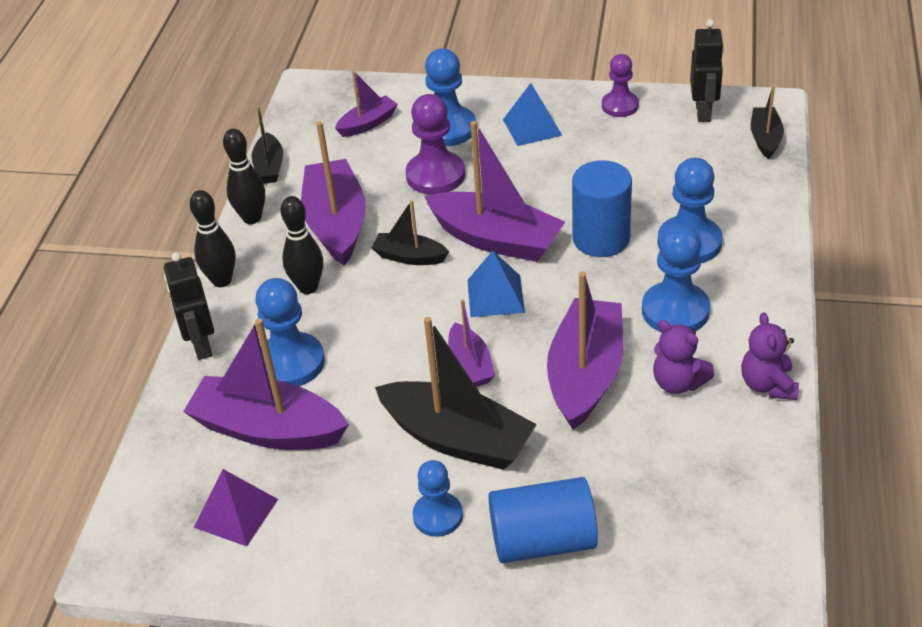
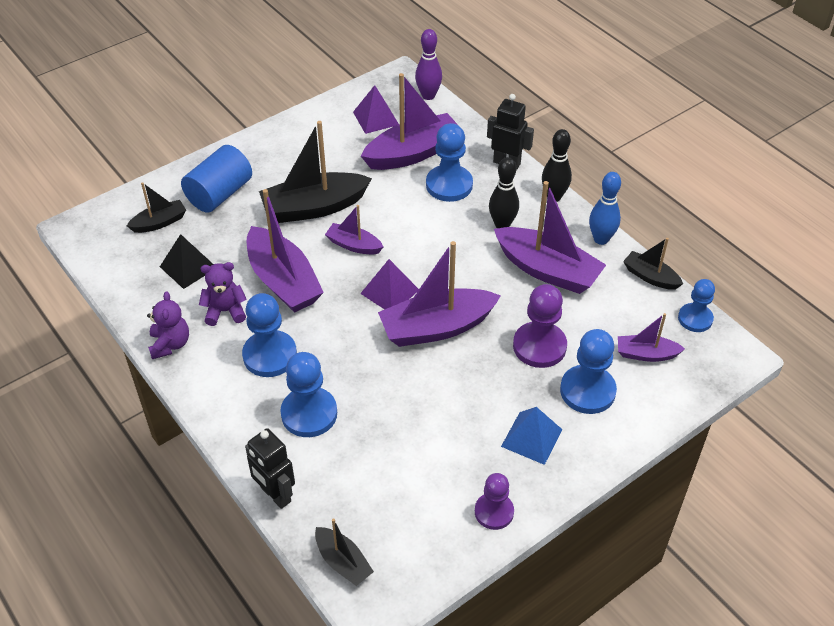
camera: 130 degrees right, 5 degrees up
black bowling pin [223,129,265,224] -> blue bowling pin [589,172,621,245]
purple boat [335,71,398,137] -> purple boat turned 90 degrees clockwise [618,313,685,362]
black boat [371,200,449,265] -> black boat moved to [127,182,186,233]
blue pawn [413,460,463,537] -> blue pawn moved to [678,279,715,332]
blue pyramid [467,251,525,317] -> purple pyramid [360,259,419,309]
blue cylinder [572,160,632,257] -> none
black robot [690,19,724,122] -> black robot moved to [245,428,295,509]
purple teddy bear [741,312,799,400] -> purple teddy bear turned 45 degrees clockwise [147,291,189,359]
none -> black pyramid [160,234,213,289]
none -> purple bowling pin [415,29,442,100]

